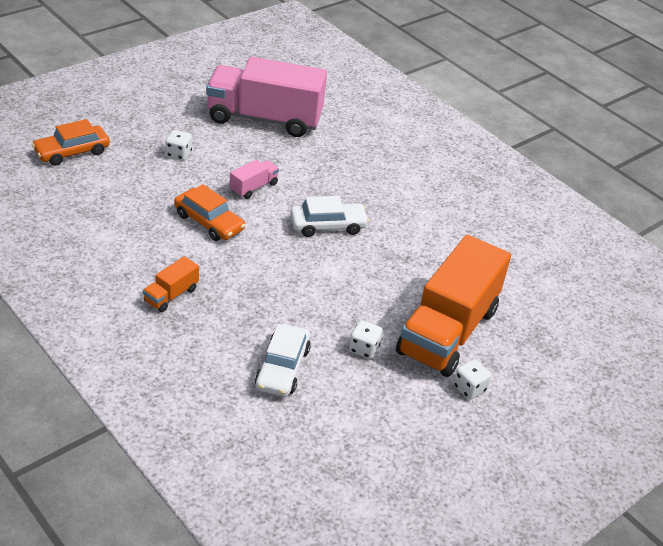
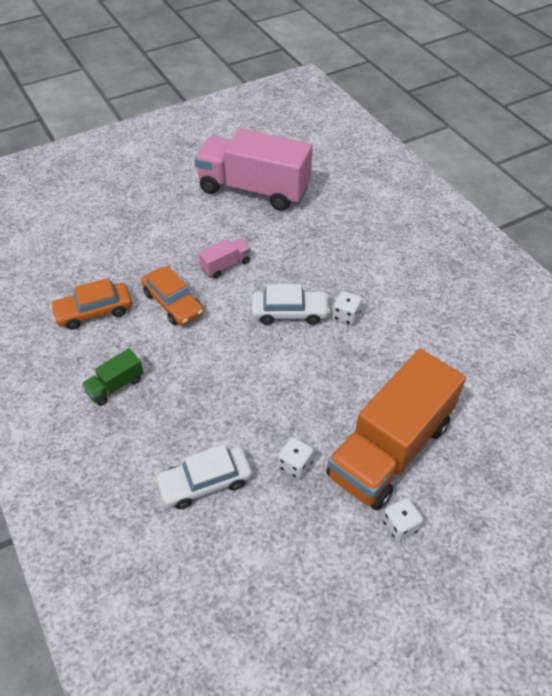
camera: 15 degrees right, 10 degrees up
orange car [32,119,110,166] -> orange car moved to [50,278,132,330]
orange truck [143,256,199,312] -> green truck [82,348,144,406]
white dice [165,130,192,161] -> white dice moved to [332,291,362,325]
white car [255,324,311,397] -> white car turned 45 degrees clockwise [155,445,252,509]

